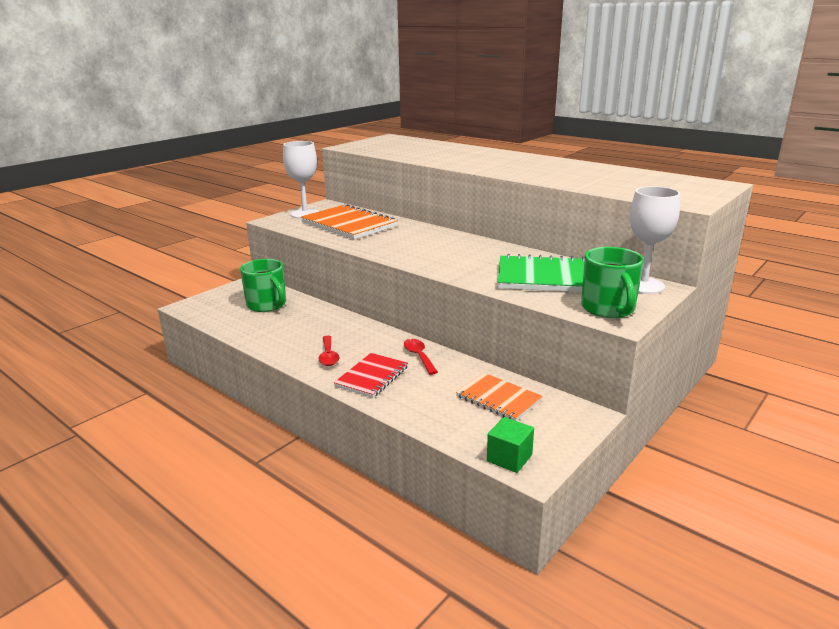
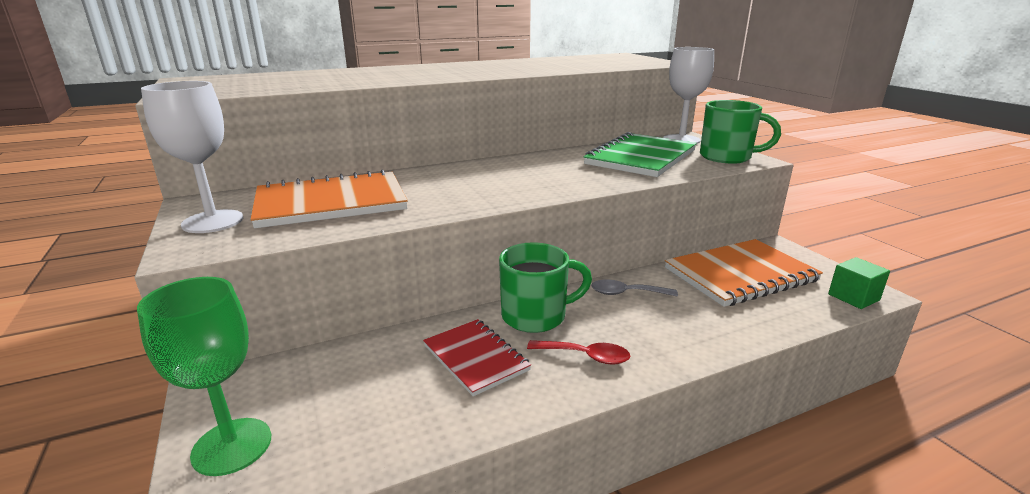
camera: 65 degrees left, 0 degrees up
green mug [240,259,286,312] -> green mug moved to [499,242,592,333]
red notebook [334,353,408,398] -> red notebook moved to [423,319,531,396]
red spoon [404,339,438,375] -> grey spoon [591,280,678,296]
orange notebook [456,373,543,421] -> orange notebook [665,239,823,307], size x1.64
none -> green goblet [137,277,271,476]

